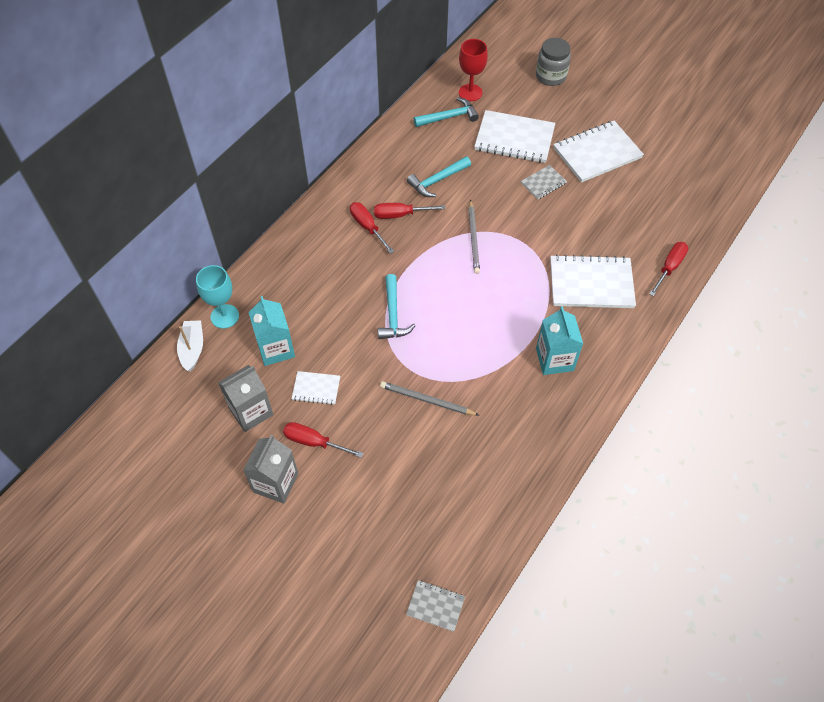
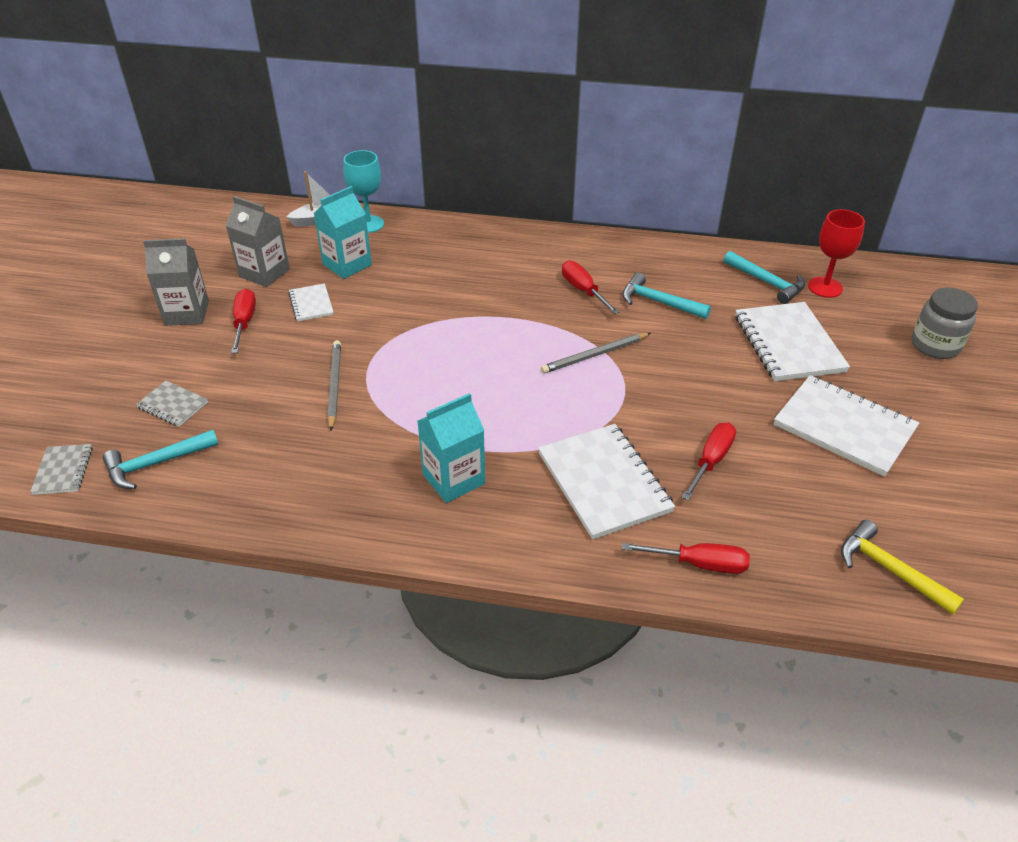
camera: 65 degrees right, 15 degrees down
red screwdriver [350,202,394,254] -> red screwdriver moved to [682,423,736,501]
turquoise hammer [378,274,416,339] -> turquoise hammer moved to [103,429,219,489]
grey notebook [521,165,567,199] -> grey notebook moved to [136,381,208,427]
none -> yellow hammer [841,520,964,615]

